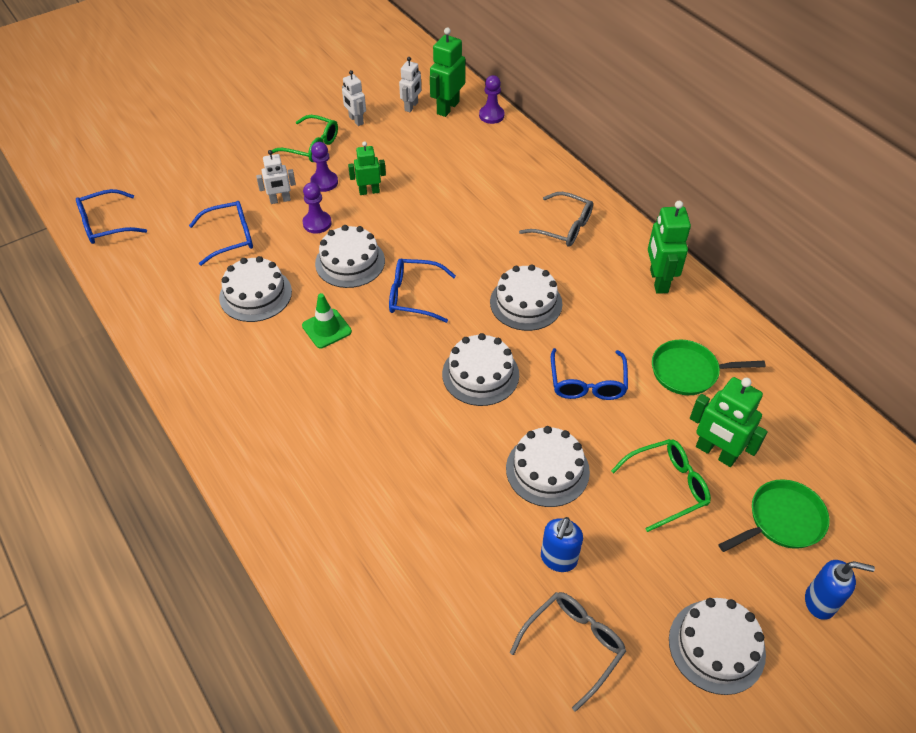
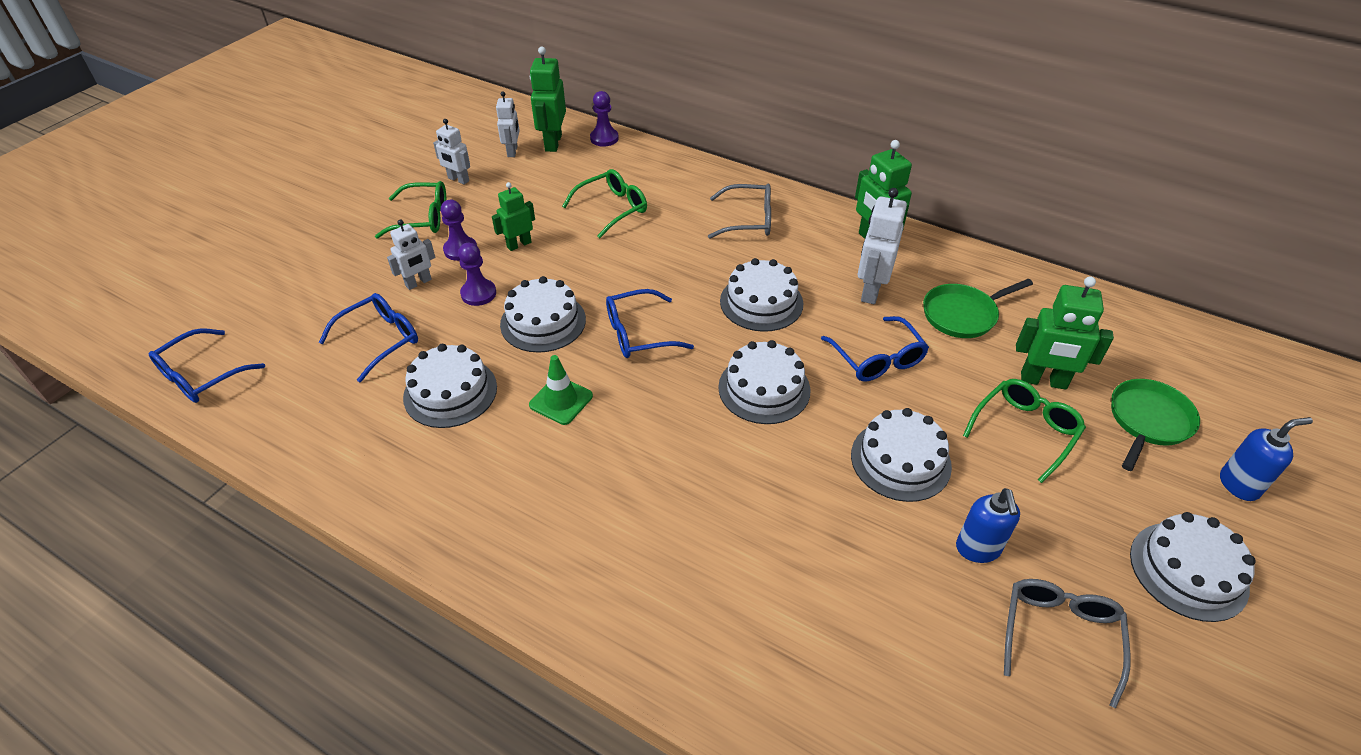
camera: 25 degrees left, 5 degrees down
none -> green glasses [562,169,647,238]
none -> white robot [858,188,907,304]

